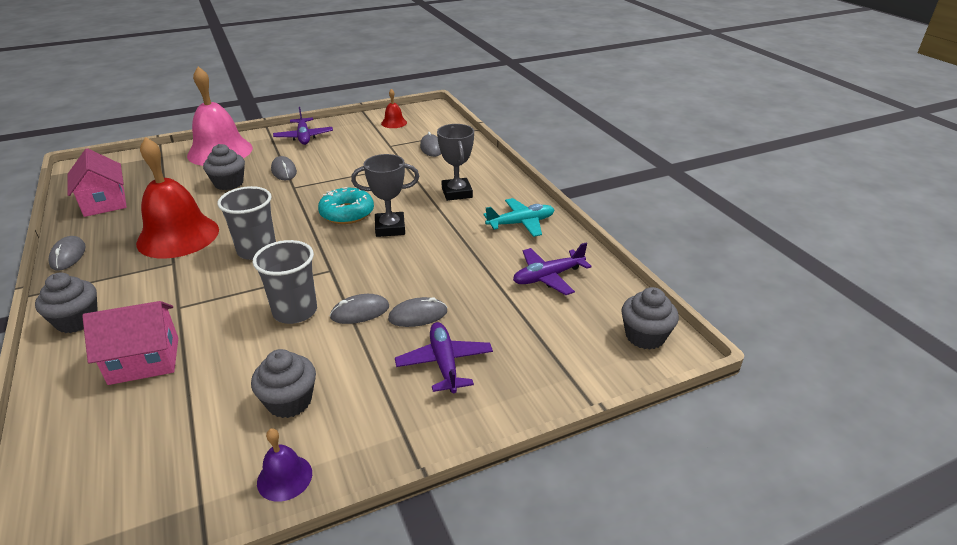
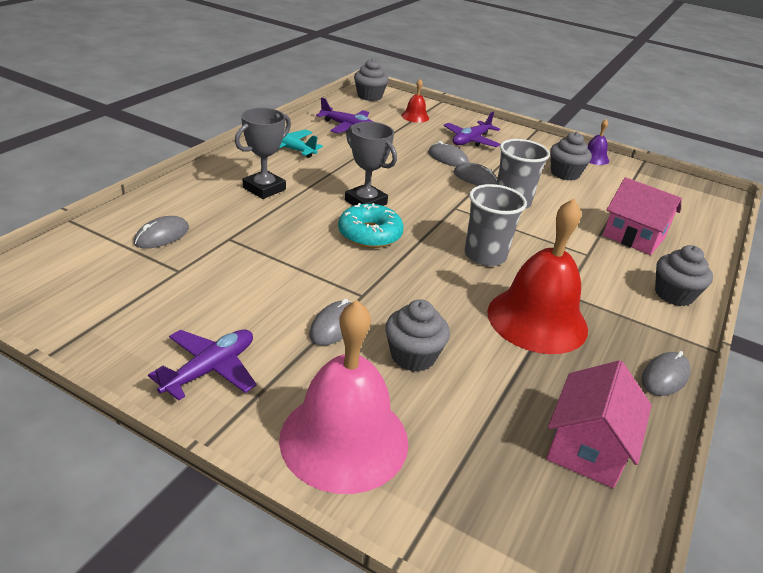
camera: 130 degrees left, 0 degrees up
red bell [381,89,407,128] -> red bell moved to [401,79,429,123]

